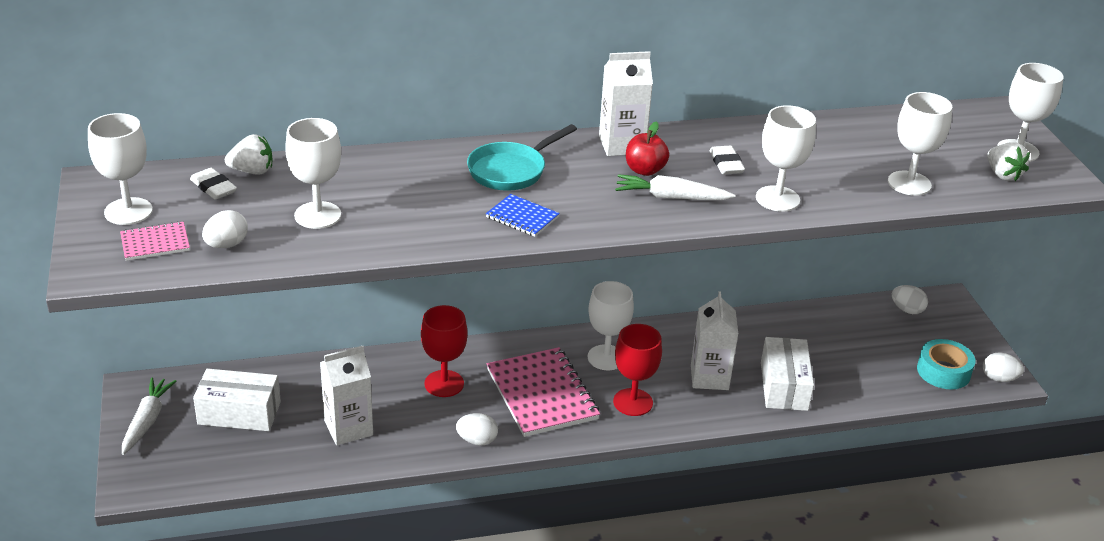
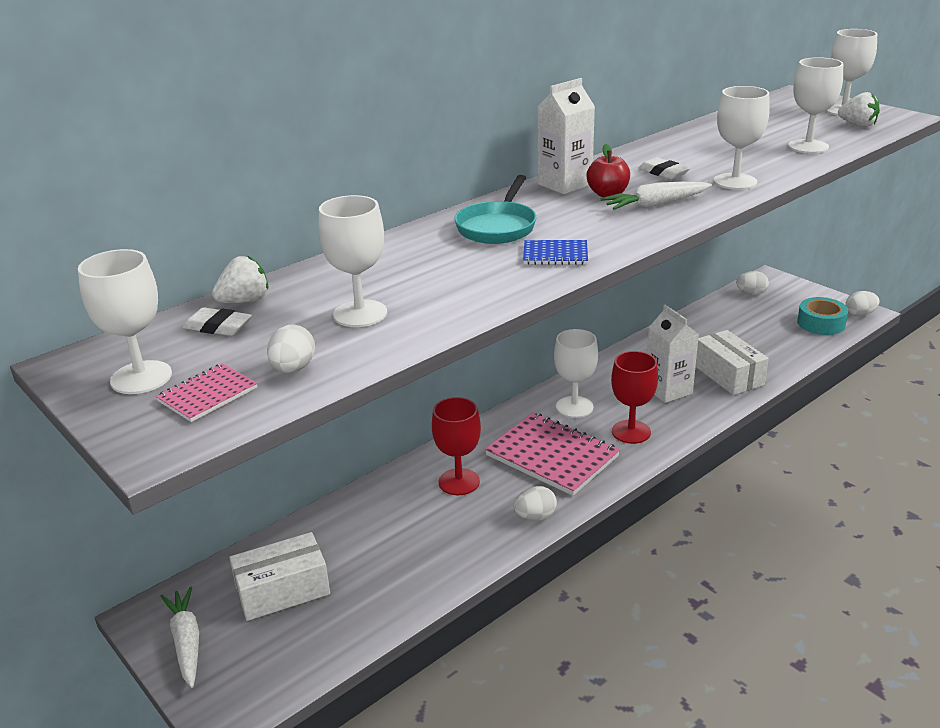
camera: 25 degrees left, 5 degrees down
white carton [320,346,373,445] -> none

